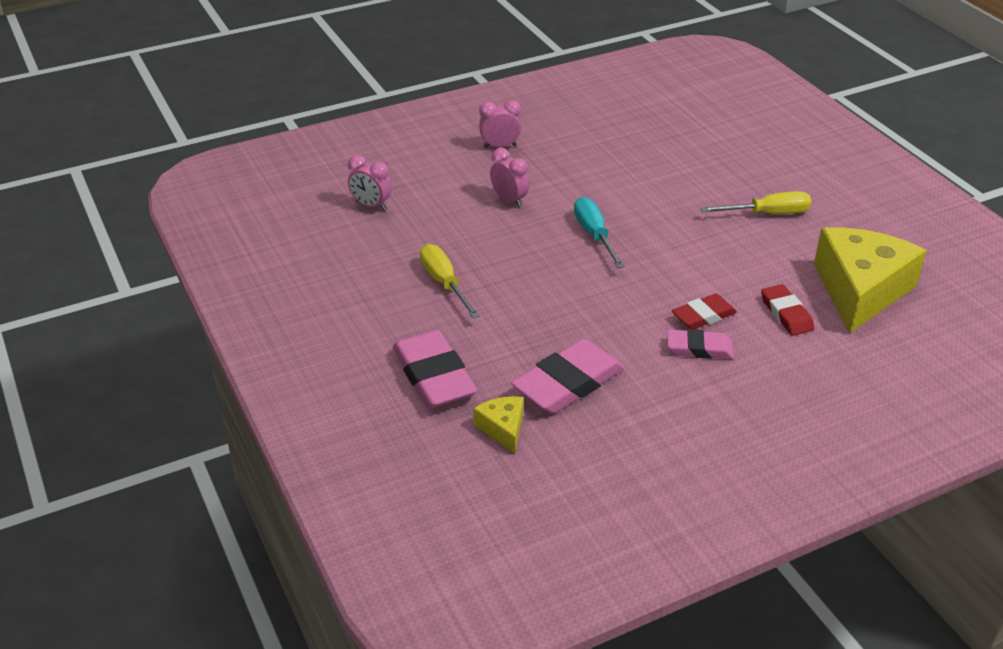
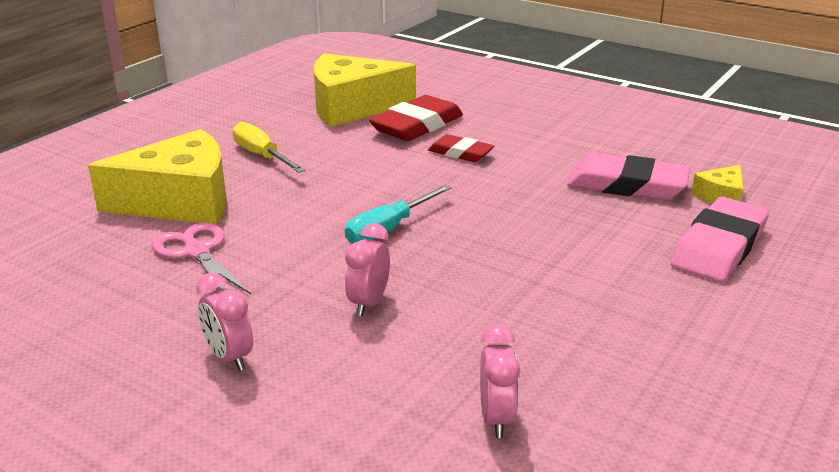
camera: 120 degrees left, 10 degrees down
yellow screwdriver [420,244,480,318] -> none
pink eraser [667,329,734,359] -> none
red eraser [761,284,814,336] -> red eraser [369,95,463,141], size x1.69
none -> yellow cheese [88,129,227,225]
none -> pink scissors [152,223,251,294]

